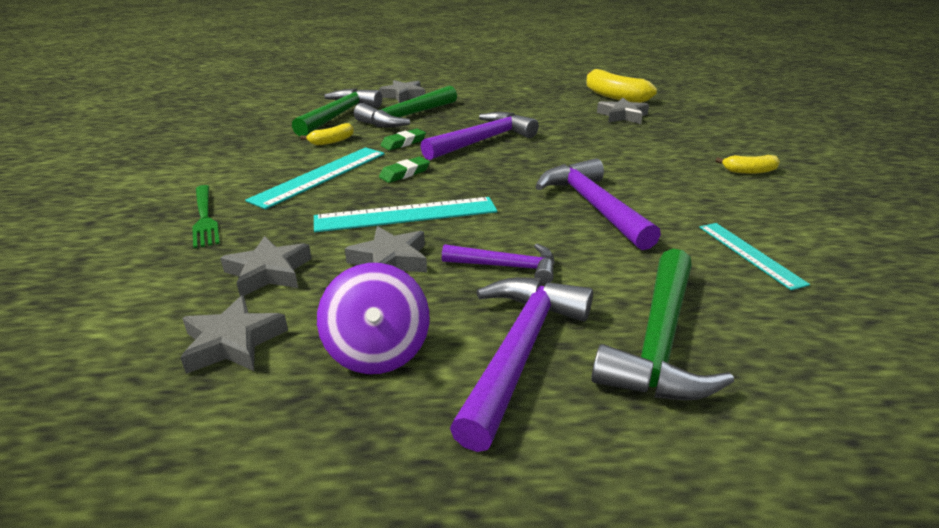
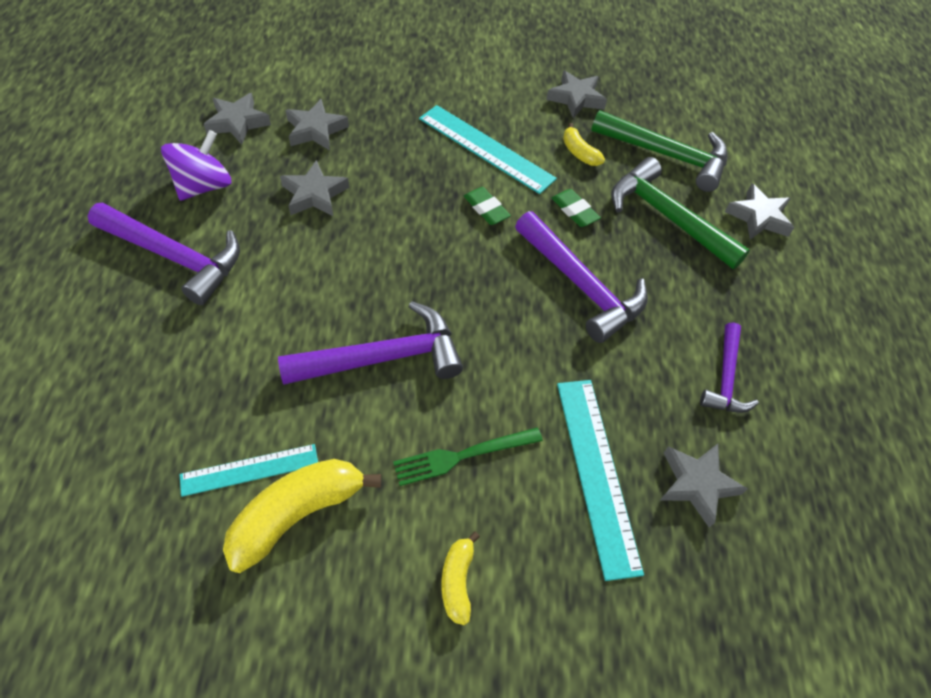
camera: 90 degrees right, 25 degrees up
green fork [192,185,220,248] -> green fork moved to [393,427,543,486]
turquoise ruler [314,197,497,232] -> turquoise ruler moved to [557,380,644,581]
purple spinning top [317,263,429,374] -> purple spinning top turned 135 degrees clockwise [161,130,231,201]
purple hammer [442,244,555,285] -> purple hammer moved to [700,322,759,413]
yellow banana [586,69,657,103] -> yellow banana moved to [223,459,381,573]
green hammer [591,249,734,401] -> none
none -> grey star [546,70,607,118]

